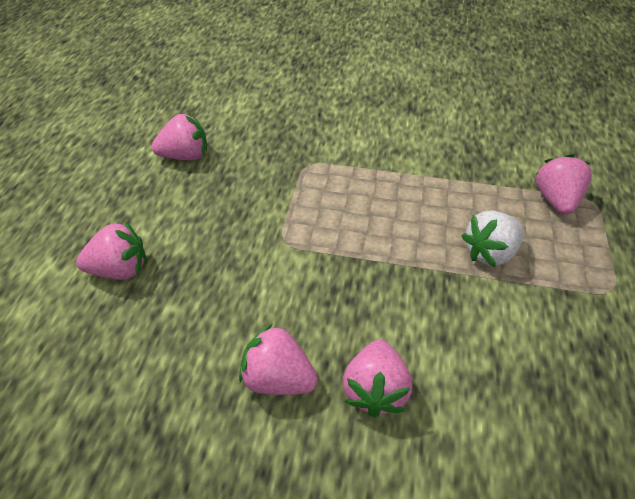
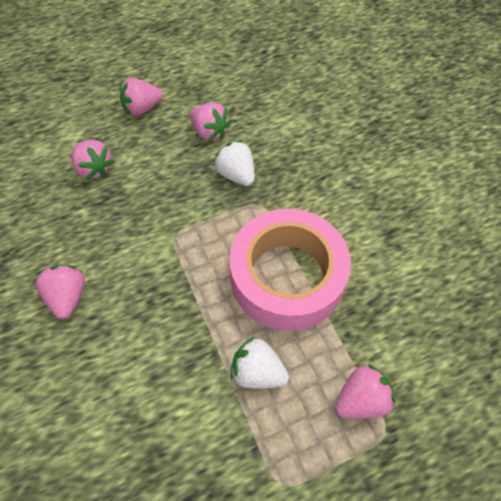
camera: 55 degrees right, 10 degrees up
pink strawberry [343,340,412,417] -> pink strawberry moved to [120,78,163,116]
none -> white strawberry [213,140,255,186]
none -> pink tape [230,209,351,331]

